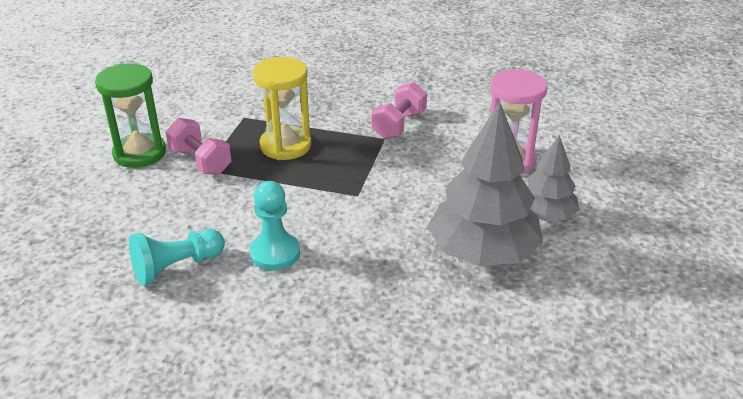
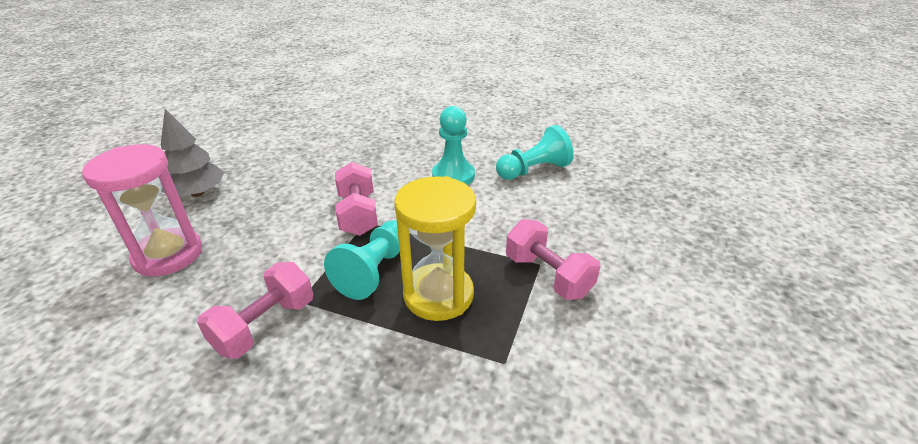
camera: 175 degrees left, 0 degrees up
green hourglass [95,63,166,168] -> none
grey tree [427,102,543,266] -> none
none -> turquoise pawn [324,220,400,300]
none -> pink dumbbell [335,162,378,236]

